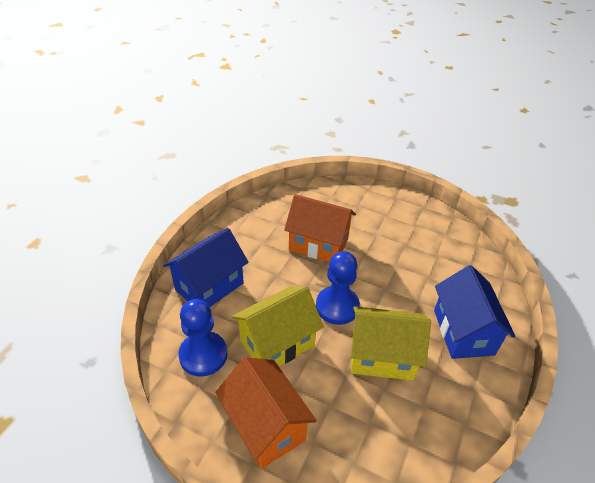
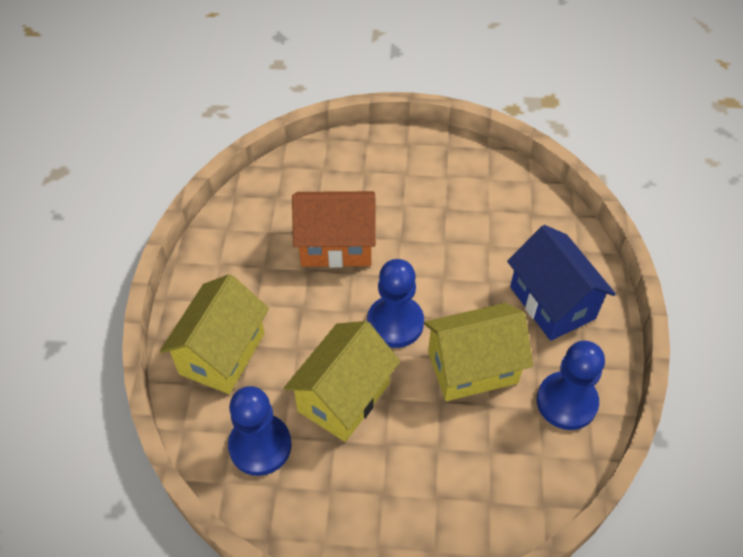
camera: 20 degrees left, 10 degrees up
blue house [163,228,248,307] -> yellow house [160,274,269,394]
orange house [215,357,317,469] -> none
none -> blue pawn [537,341,605,430]

